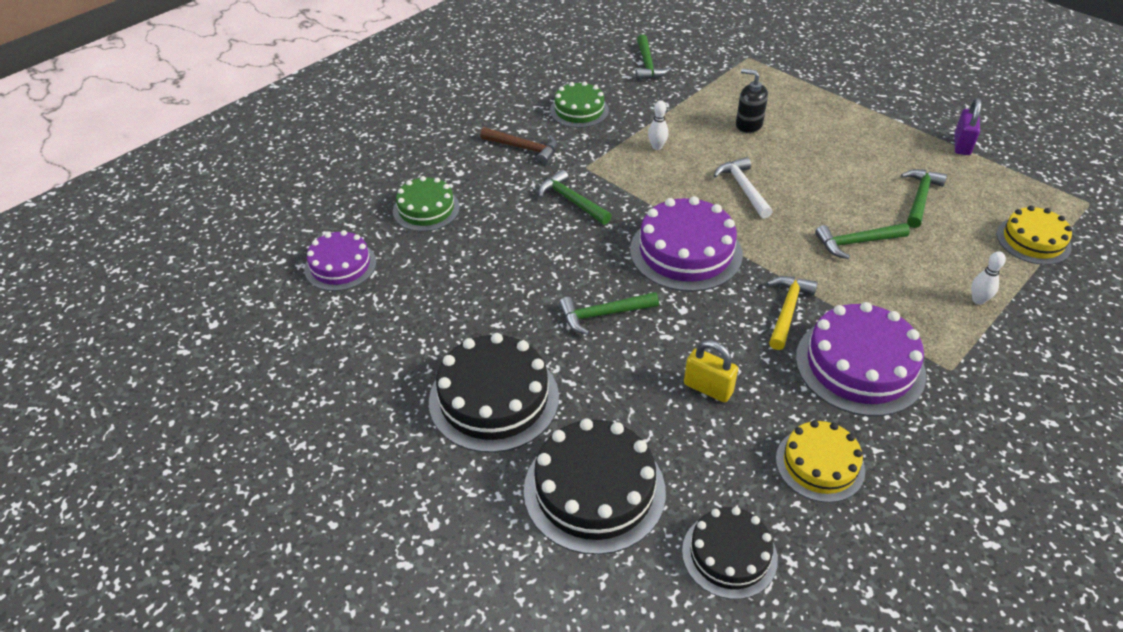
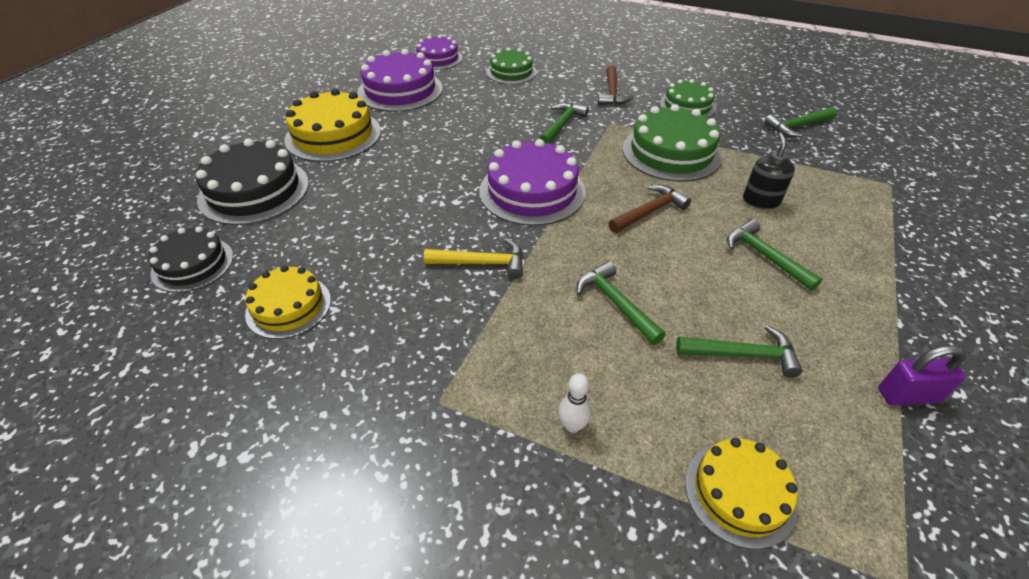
camera: 70 degrees right, 0 degrees up
black cake [429,333,559,453] -> yellow cake [284,89,381,162]
green hammer [559,292,659,335] -> green hammer moved to [727,219,822,291]
white bowling pin [648,100,668,150] -> green cake [623,104,722,182]
yellow padlock [684,340,738,403] -> none
white hammer [714,157,773,219] -> brown hammer [609,185,691,233]
purple cake [796,302,926,416] -> purple cake moved to [357,49,443,112]

